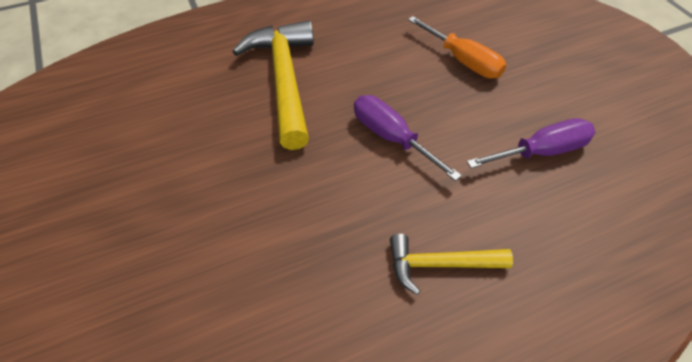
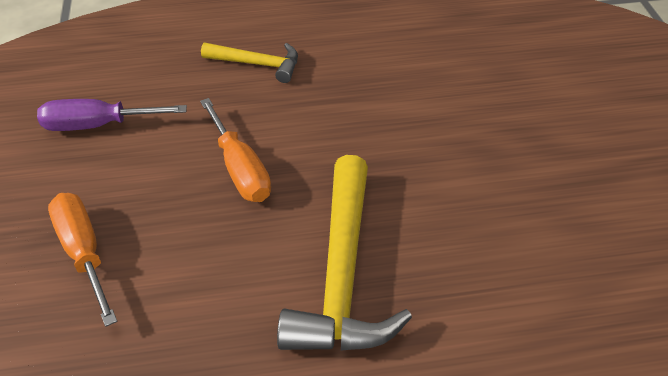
camera: 165 degrees left, 5 degrees down
purple screwdriver [354,95,462,181] -> orange screwdriver [200,98,271,202]

